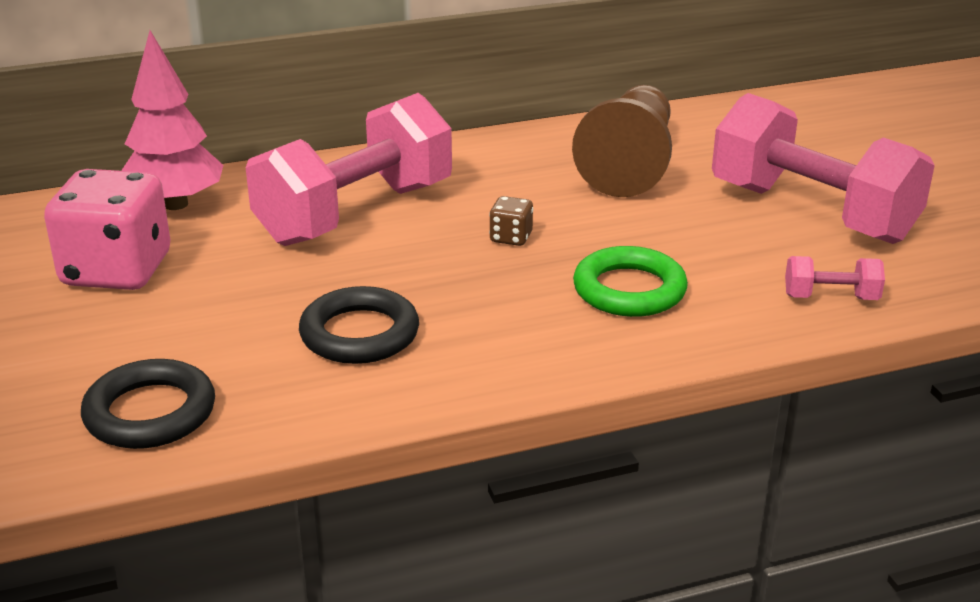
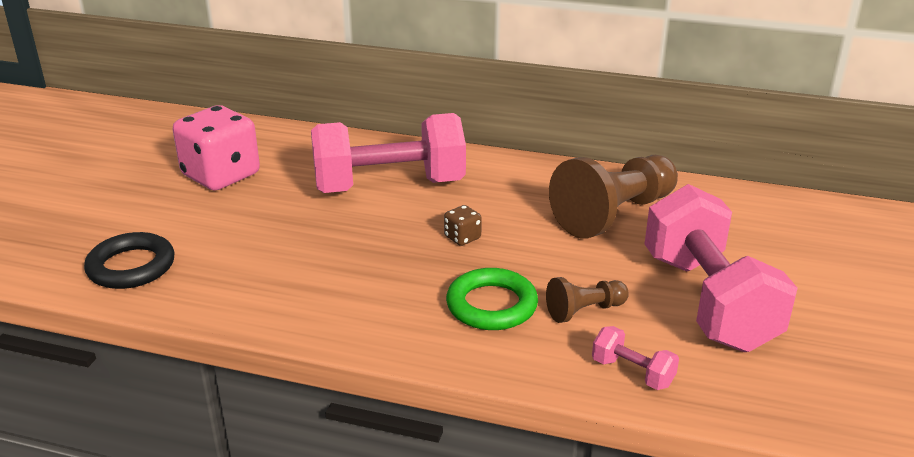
camera: 35 degrees right, 0 degrees up
pink tree [121,30,223,210] -> none
black ring [299,286,419,364] -> none
none -> brown pawn [546,277,629,323]

